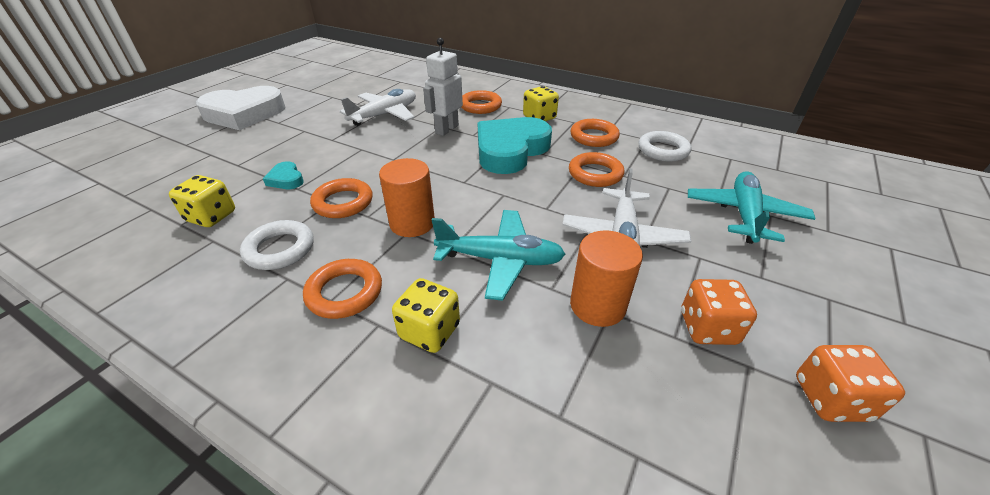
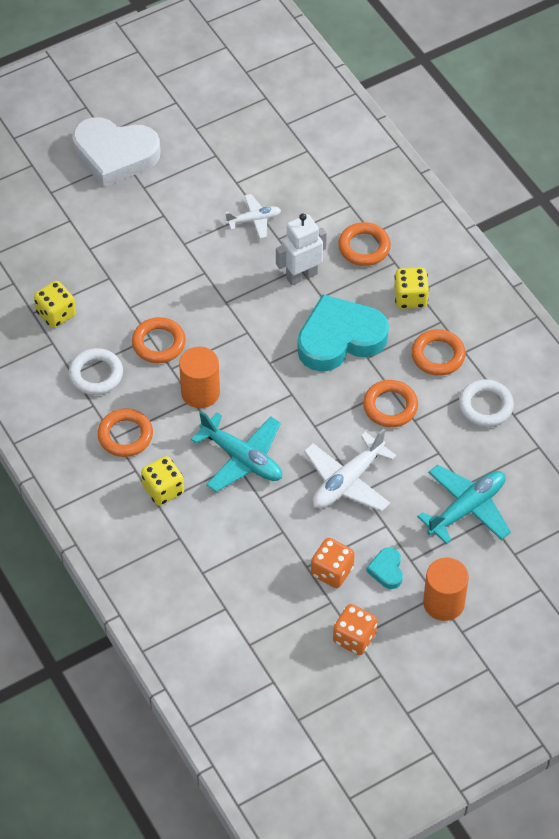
camera: 30 degrees right, 15 degrees up
turquoise heart [263,161,304,189] -> turquoise heart moved to [366,547,403,589]
white plane [340,89,416,126] -> white plane [225,194,281,239], size x0.60
orange cylinder [570,230,643,327] -> orange cylinder moved to [423,558,469,621]

